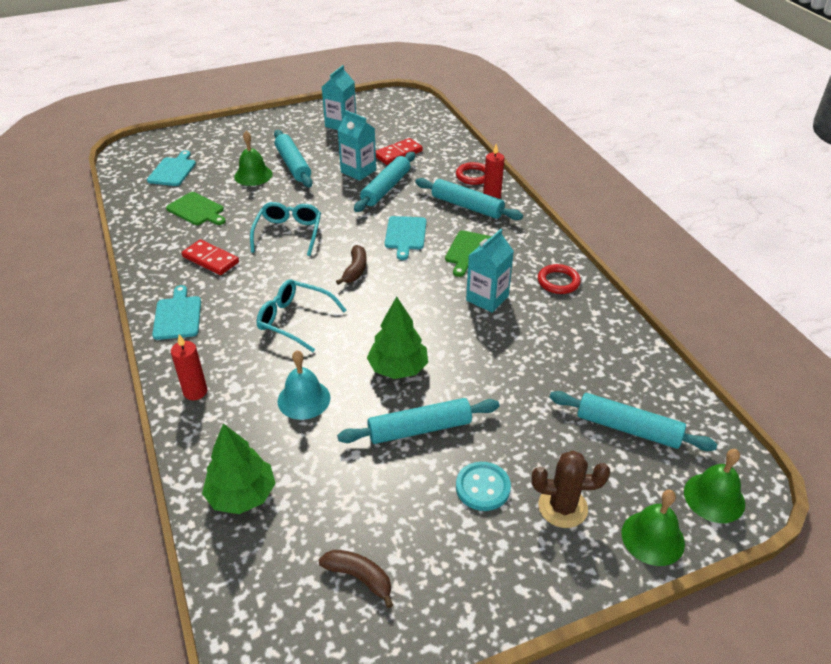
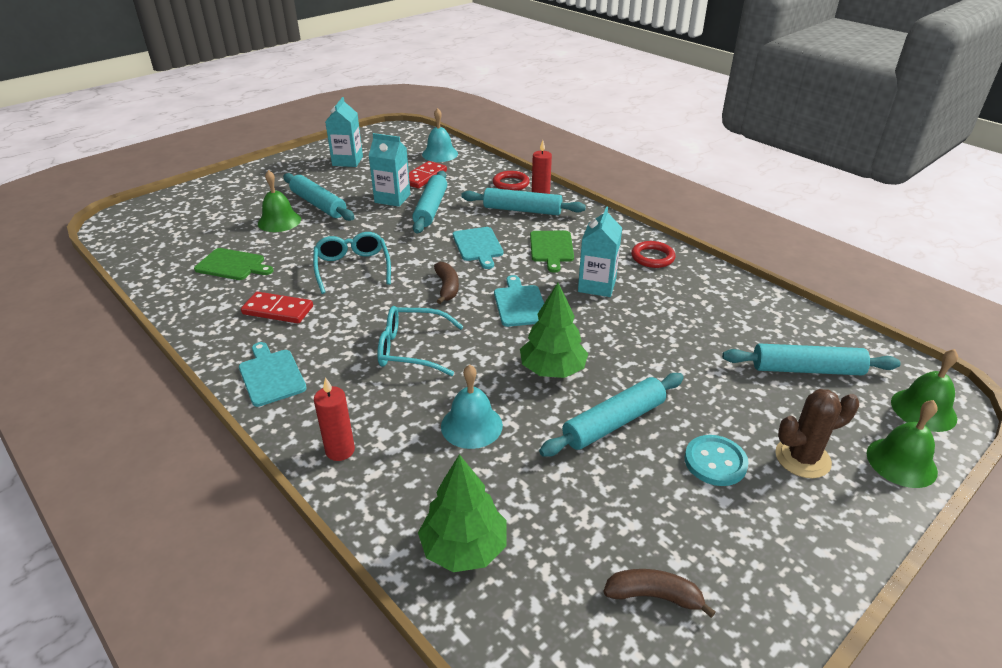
camera: 20 degrees left, 5 degrees down
turquoise cutting board [147,151,196,186] -> turquoise cutting board moved to [494,275,544,327]
none -> turquoise bell [422,108,458,162]

